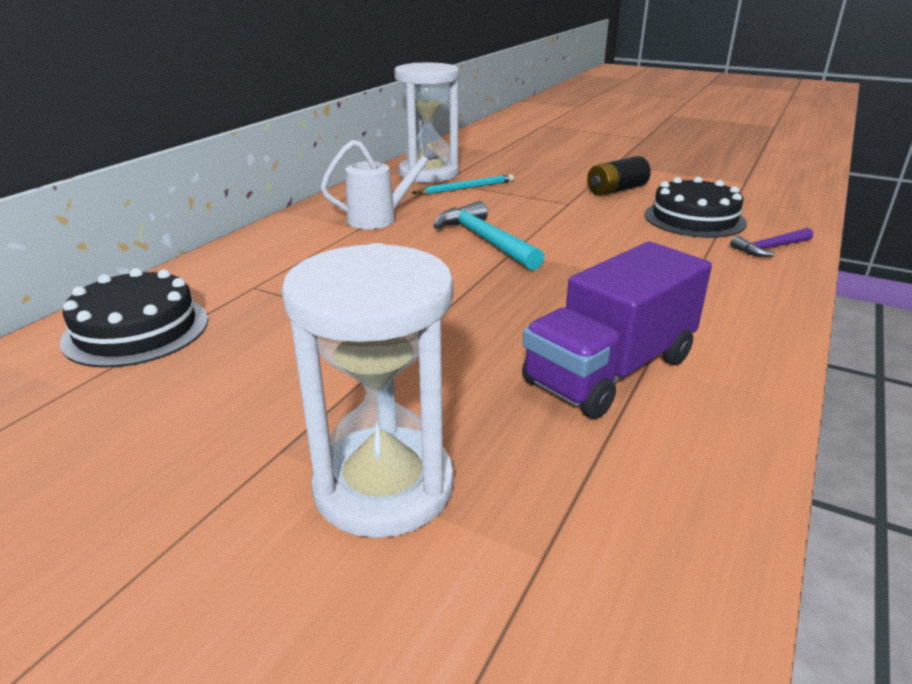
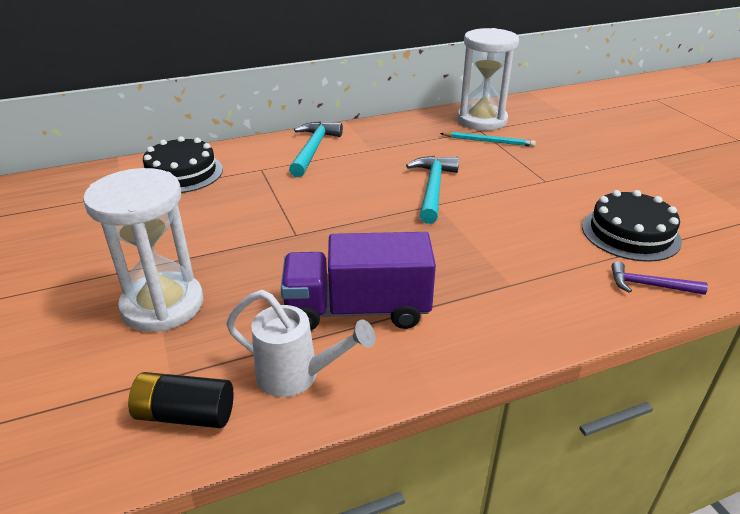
camera: 40 degrees right, 5 degrees up
white watering can [320,140,439,229] -> white watering can moved to [226,290,375,397]
black battery [587,156,651,196] -> black battery moved to [128,372,234,428]
none -> turquoise hammer [289,121,343,177]

